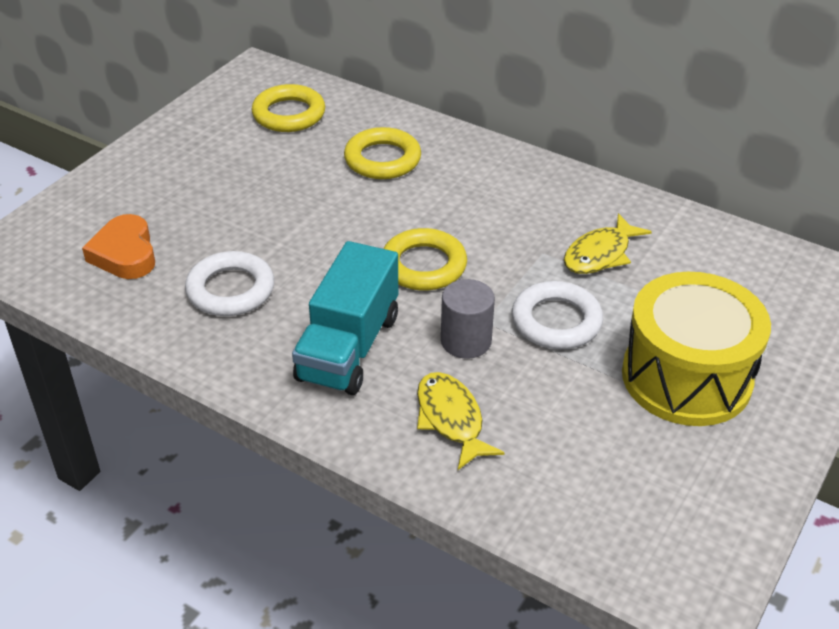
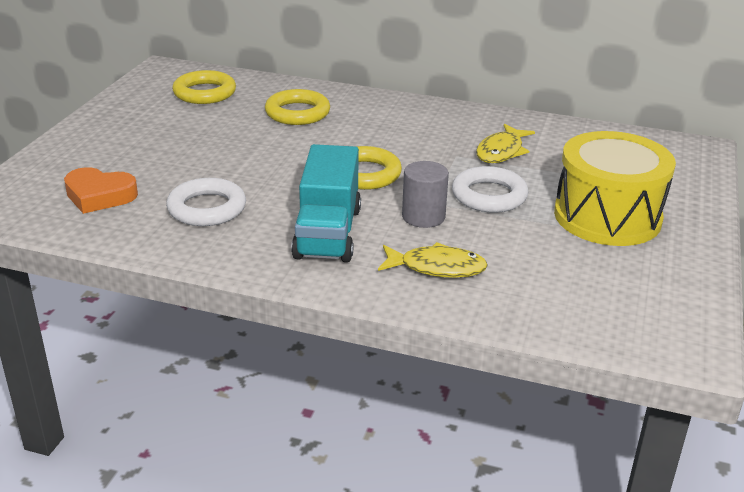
camera: 15 degrees left, 10 degrees down
orange heart [82,214,155,279] -> orange heart turned 45 degrees counterclockwise [64,167,138,214]
yellow fish [417,372,505,470] -> yellow fish turned 135 degrees clockwise [378,242,488,278]

